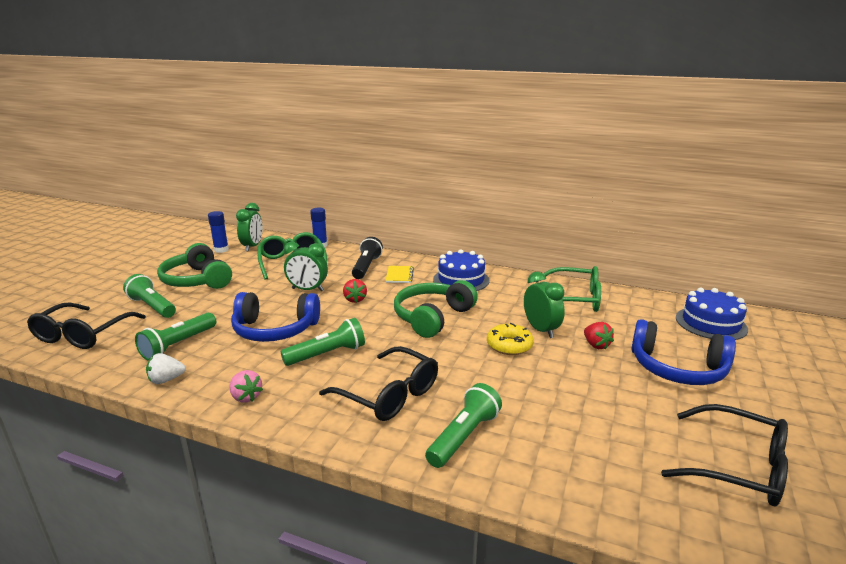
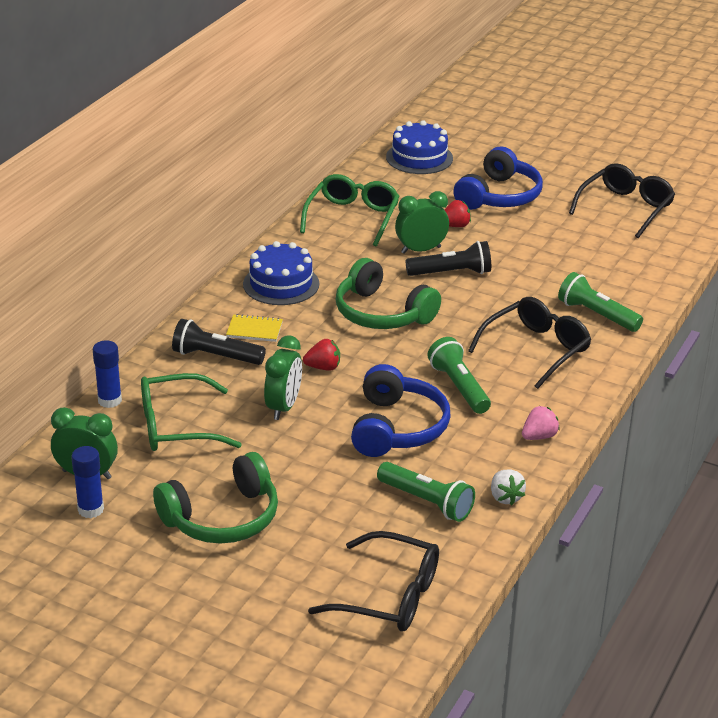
camera: 85 degrees left, 10 degrees up
green flashlight [123,274,176,318] -> none
yellow donut [487,323,534,355] -> black flashlight [406,241,491,276]

